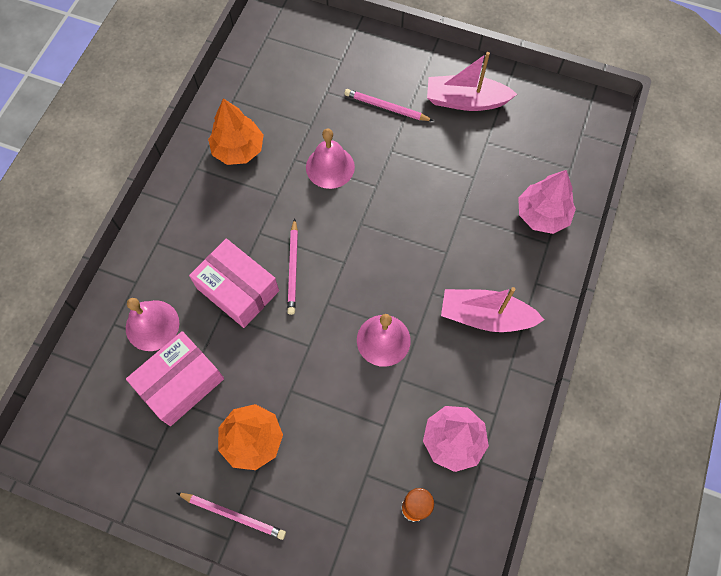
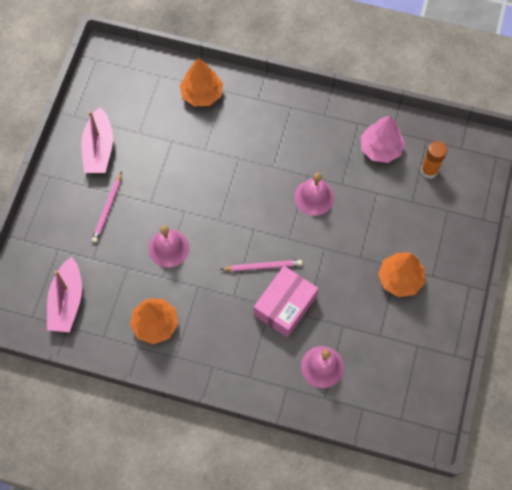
camera: 95 degrees left, 0 degrees up
pink box [126,331,224,426] -> none
pink pencil [177,493,286,540] -> none
pink boat [441,287,544,332] -> pink boat moved to [47,256,82,332]
pink tree [518,170,576,234] -> orange tree [180,58,223,107]

